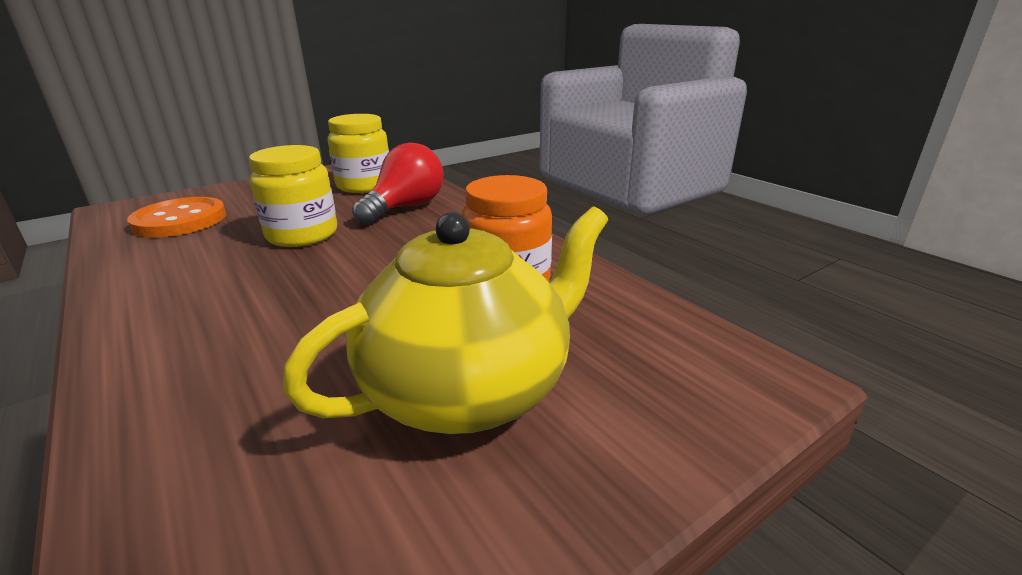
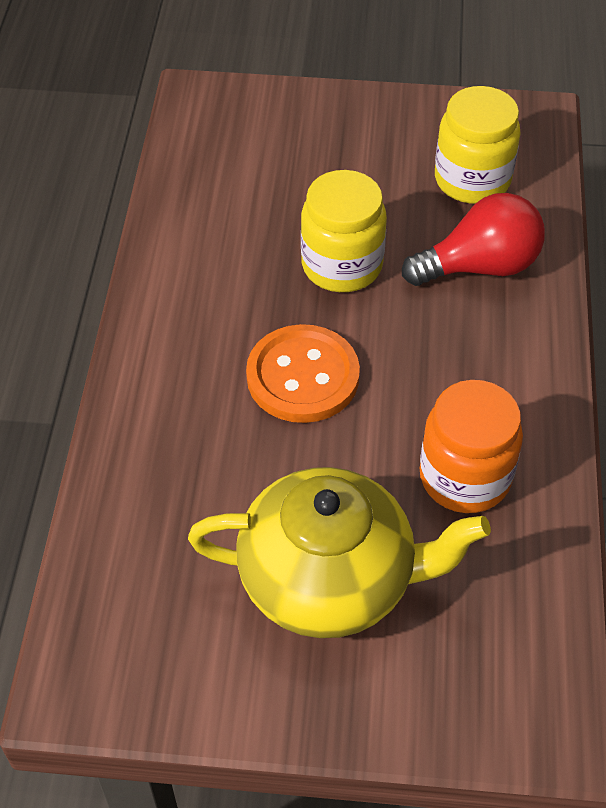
camera: 40 degrees right, 25 degrees up
orange button [127,197,226,237] -> orange button moved to [246,324,360,423]

